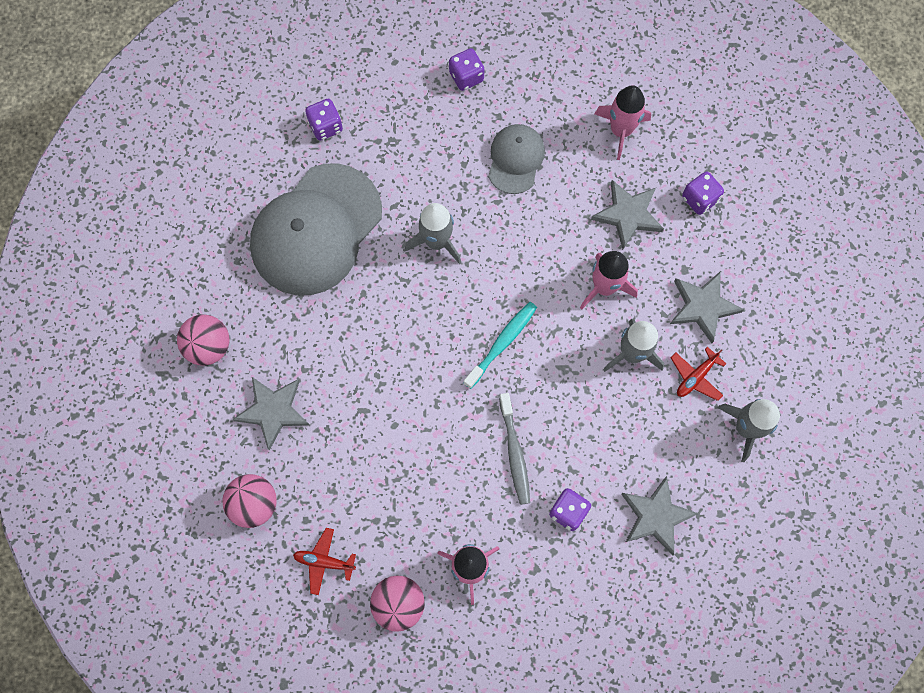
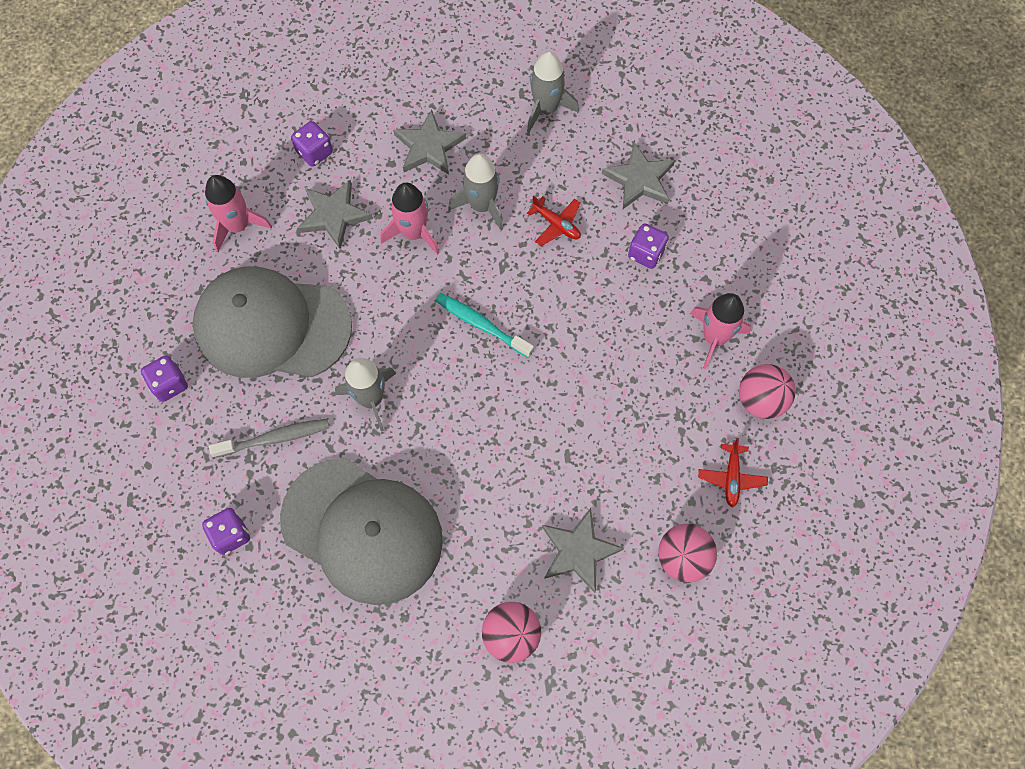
camera: 95 degrees left, 5 degrees down
grey cap [488,124,545,194] -> grey cap [193,267,352,378], size x1.95
grey toothbrush [499,393,530,505] -> grey toothbrush moved to [209,419,329,458]
red plane [671,347,726,401] -> red plane moved to [527,196,581,246]

